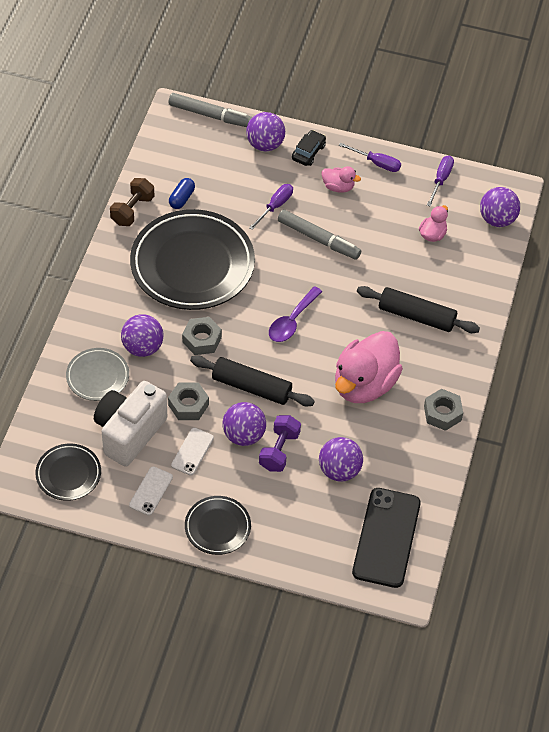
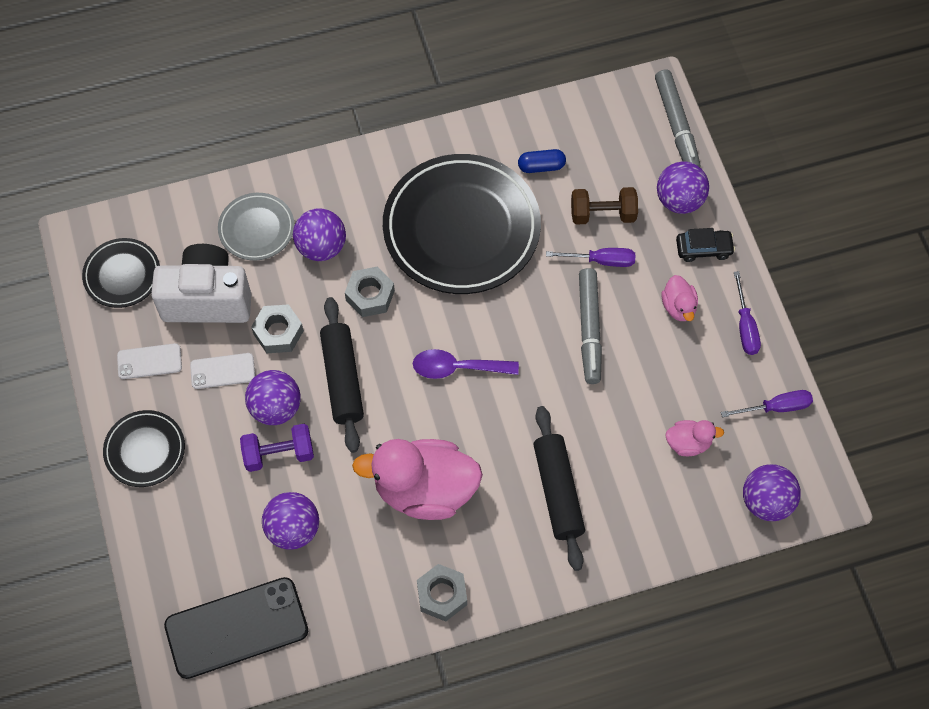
camera: 60 degrees right, 10 degrees up
brown dumbbell [110,178,155,226] -> brown dumbbell moved to [571,187,638,225]

